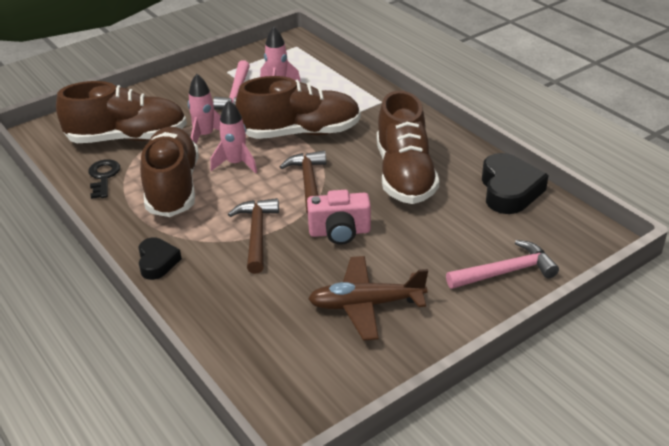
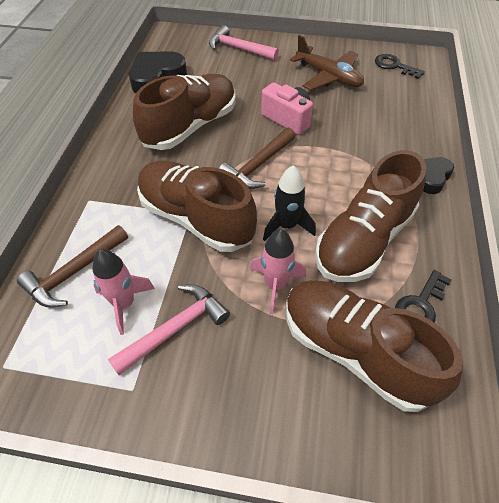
camera: 135 degrees left, 15 degrees up
pink rocket [210,100,257,173] -> black rocket [263,165,316,241]
brown hammer [228,198,279,274] -> brown hammer moved to [17,225,128,308]
none -> black key [375,54,425,79]

